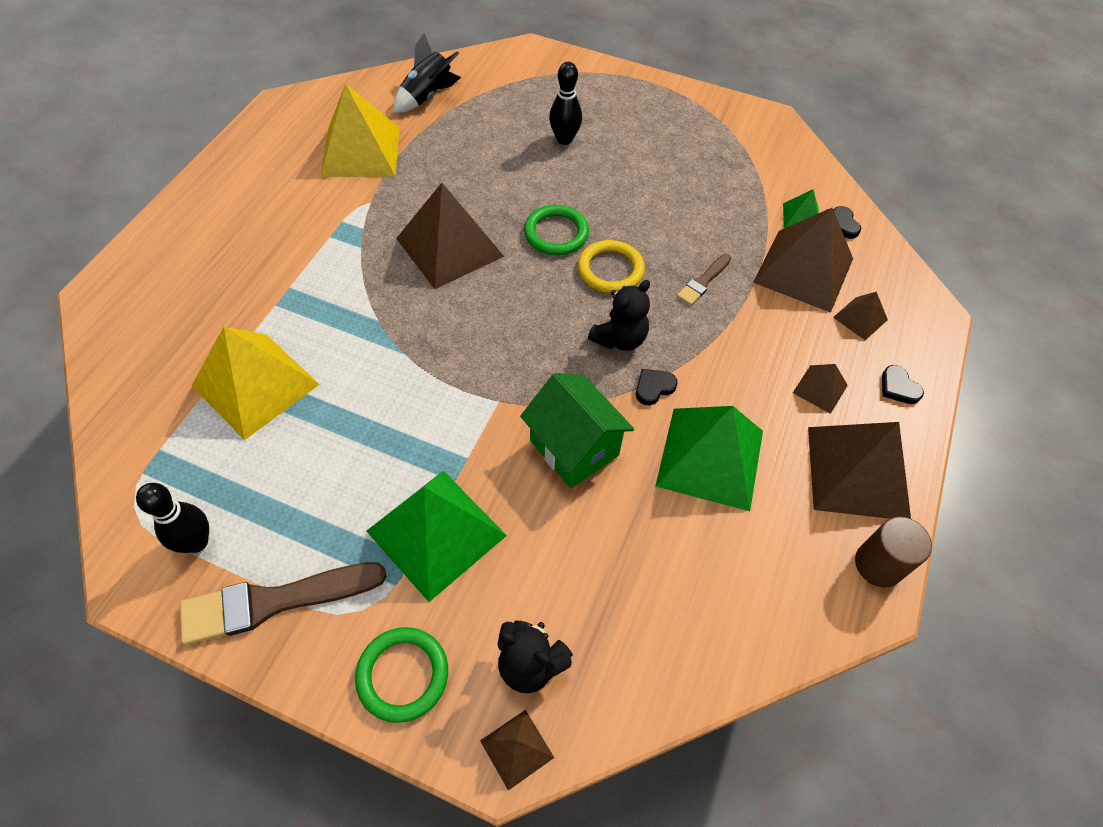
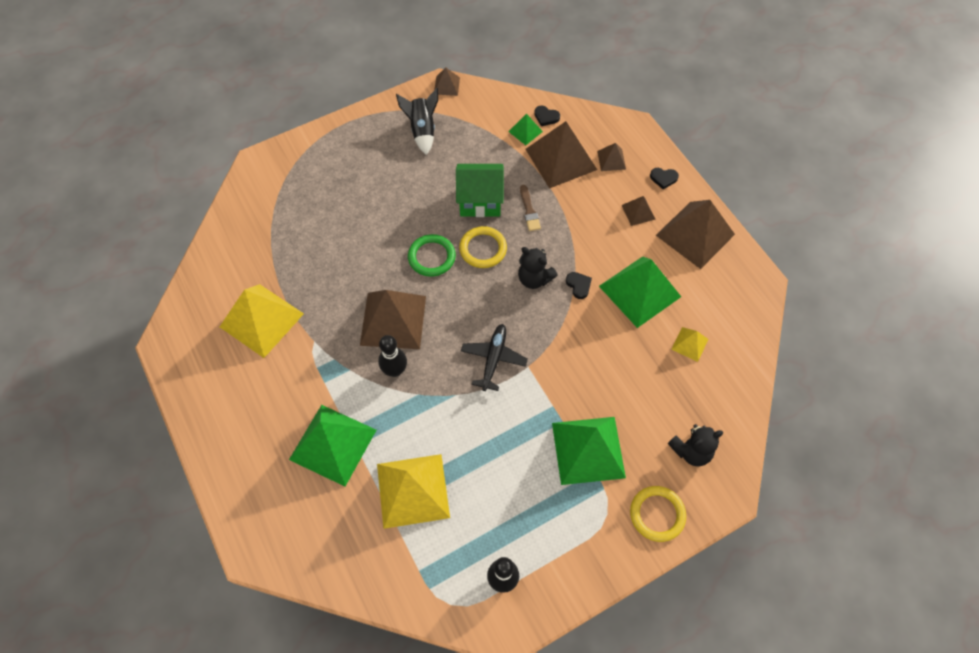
camera: 50 degrees left, 5 degrees up
brown brush [180,562,387,645] -> none
green ring [355,627,448,723] -> yellow ring [630,486,686,542]
black rocket [394,33,461,113] -> black rocket moved to [396,88,438,155]
brown pyramid [480,710,554,791] -> brown pyramid moved to [434,67,460,96]
green house [520,373,634,488] -> green house moved to [456,164,504,217]
black bowling pin [549,62,582,145] -> black bowling pin moved to [378,335,407,377]
black teddy bear [588,280,650,351] -> black teddy bear turned 135 degrees clockwise [518,247,558,289]
black heart [636,369,678,405] -> black heart turned 150 degrees clockwise [566,272,592,299]
brown cylinder [855,517,932,587] -> none
none -> green pyramid [289,405,376,486]
none -> black plane [461,324,528,391]
none -> yellow pyramid [671,327,708,362]

